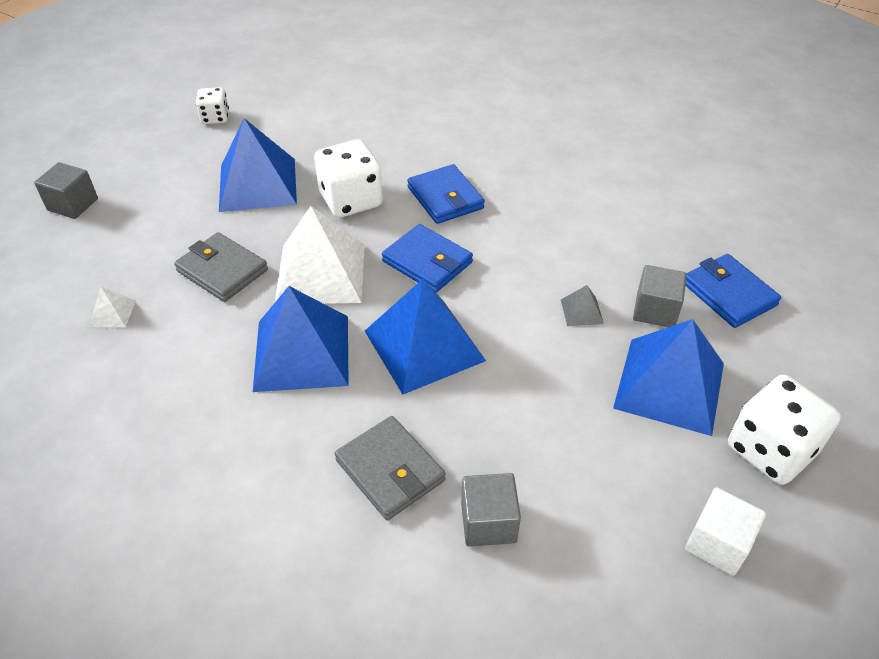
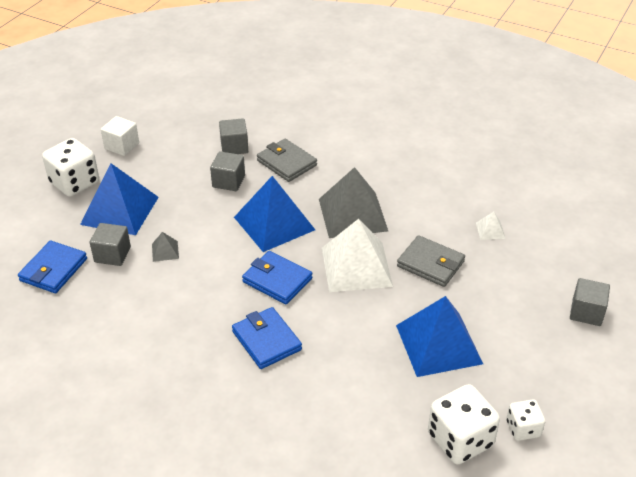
camera: 175 degrees right, 5 degrees down
blue pyramid [253,286,349,392] -> grey pyramid [319,167,388,238]
white dice [314,139,383,218] -> white dice moved to [428,384,500,465]
blue wallet [685,254,781,328] -> blue wallet turned 60 degrees clockwise [18,241,87,293]
none -> grey cube [210,151,245,191]

